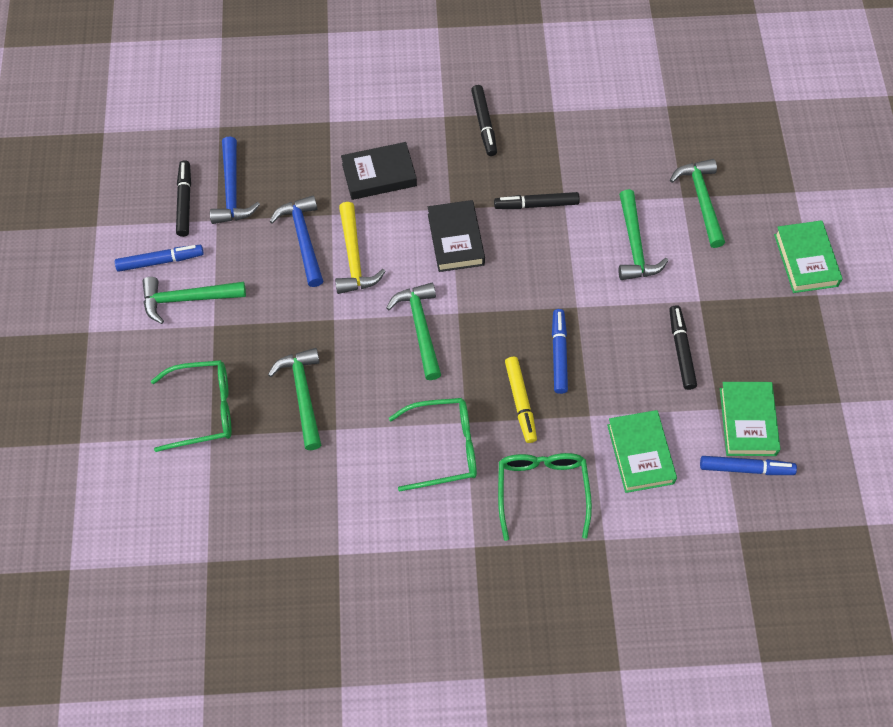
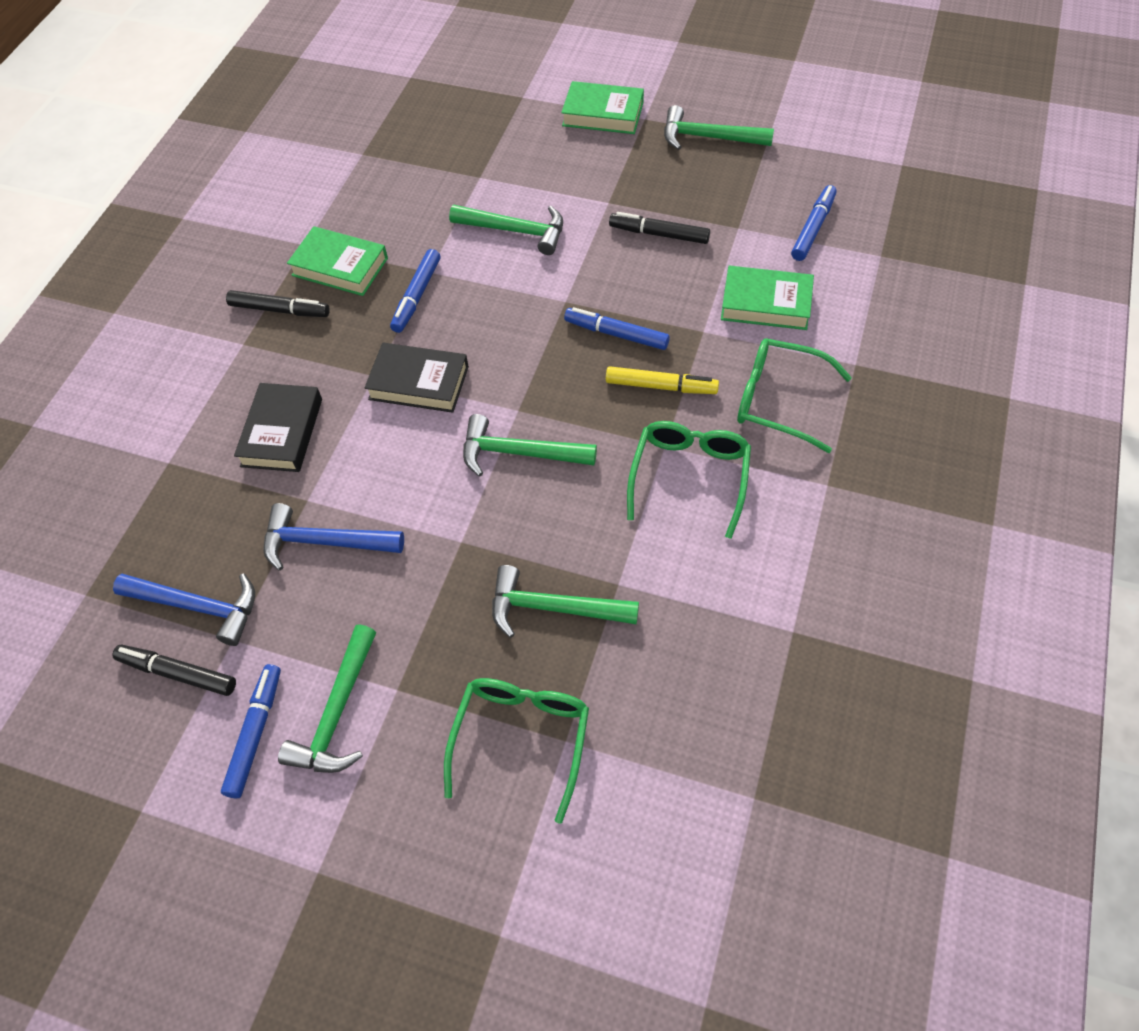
camera: 65 degrees left, 5 degrees down
yellow hammer [335,202,386,294] -> none
black marker [494,192,580,209] -> blue marker [390,249,440,333]
green hammer [670,159,725,248] -> green hammer moved to [664,105,774,150]
green book [720,382,780,456] -> green book moved to [287,226,388,296]

